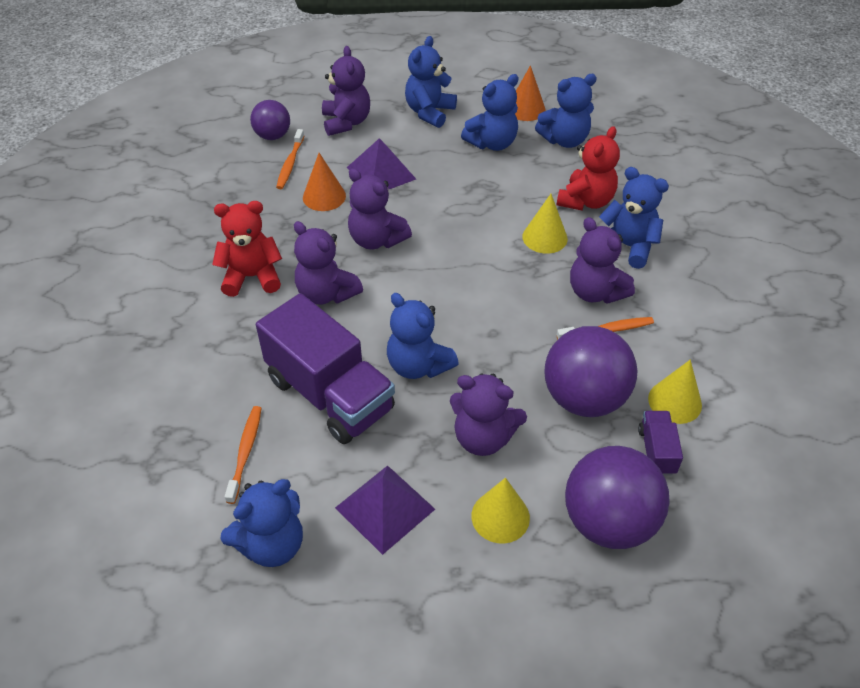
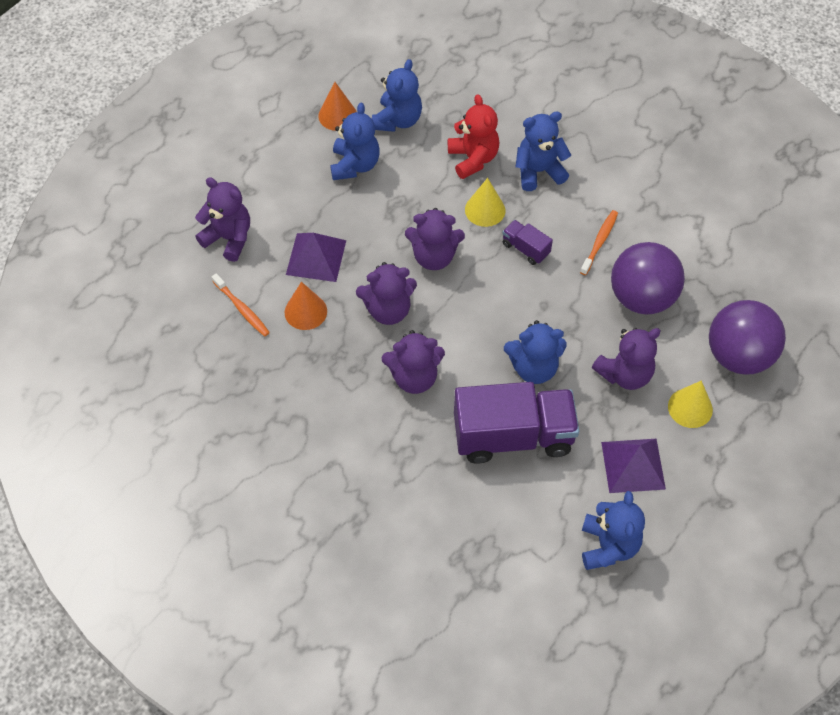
camera: 50 degrees left, 10 degrees up
red teddy bear [212,201,282,297] -> none
orange toothbrush [225,406,262,504] -> none
purple ball [250,100,290,140] -> none
blue teddy bear [405,36,457,128] -> none
purple teddy bear [570,217,635,304] -> purple teddy bear moved to [405,208,465,270]
purple truck [638,411,683,475] -> purple truck moved to [502,220,553,265]
yellow cone [648,360,702,424] -> none

